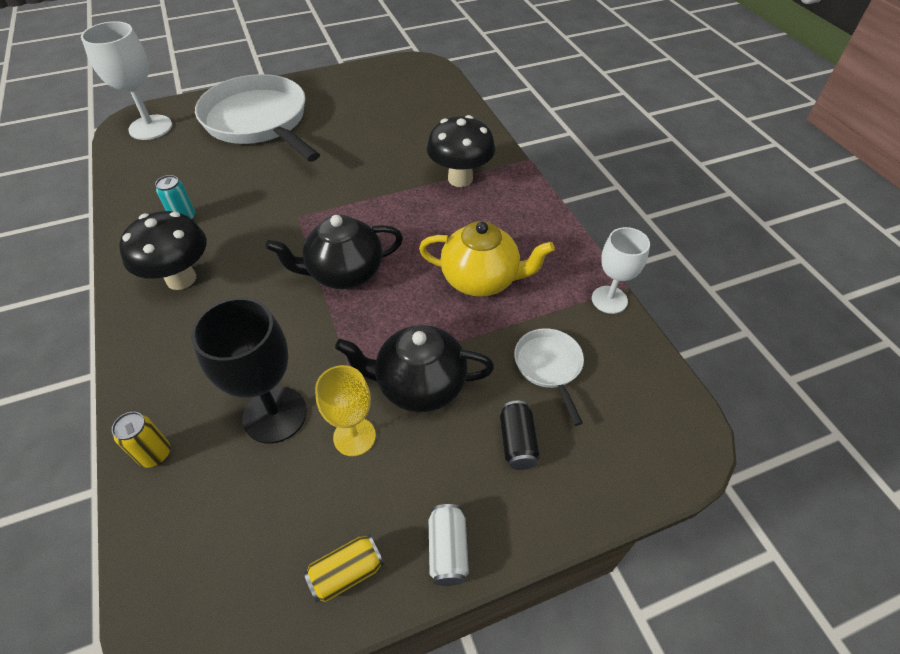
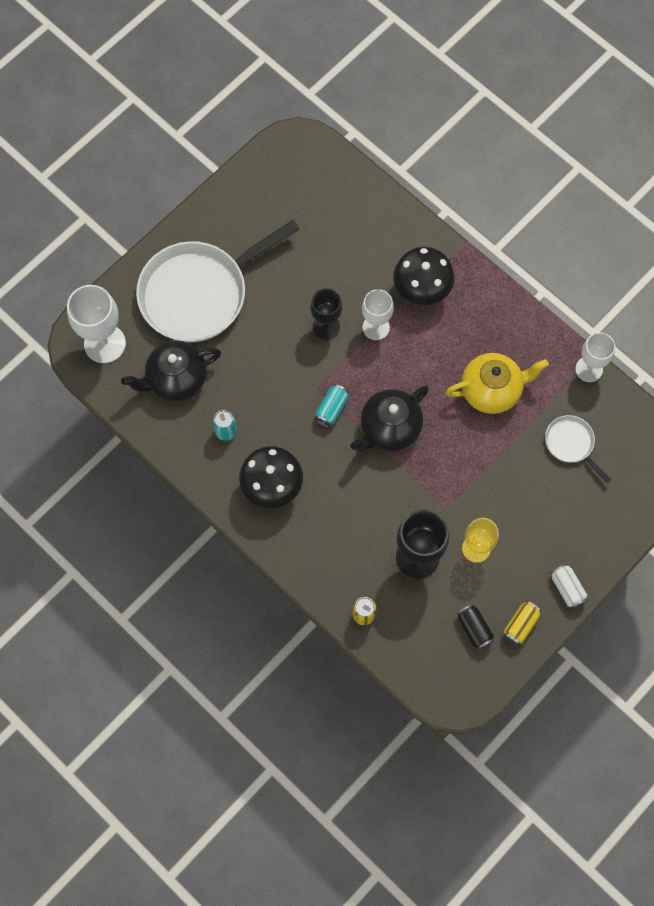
camera: 25 degrees left, 20 degrees up
white pan [195,74,320,162] -> white pan turned 60 degrees counterclockwise [136,220,300,342]
black teapot [335,325,494,413] -> black teapot moved to [121,340,221,401]
black can [500,401,540,470] -> black can moved to [457,604,494,650]
none -> black goblet [310,288,342,339]
none -> turquoise can [314,384,349,428]
none -> white goblet [362,289,394,340]

